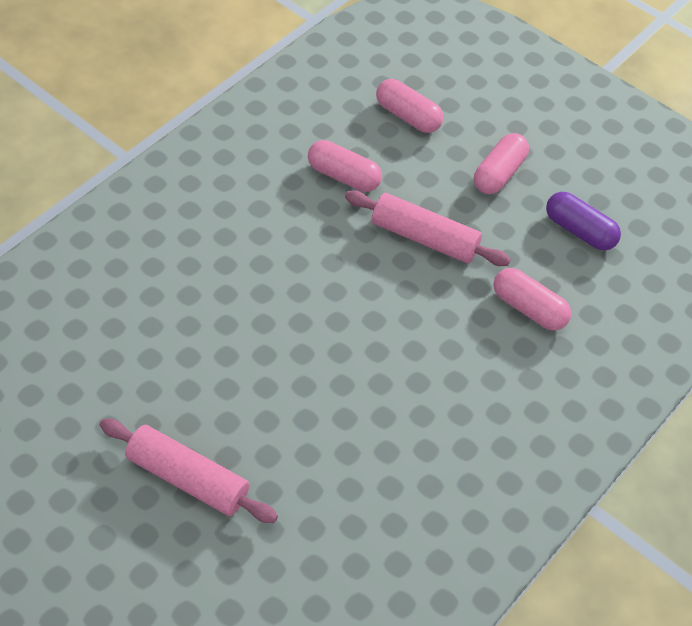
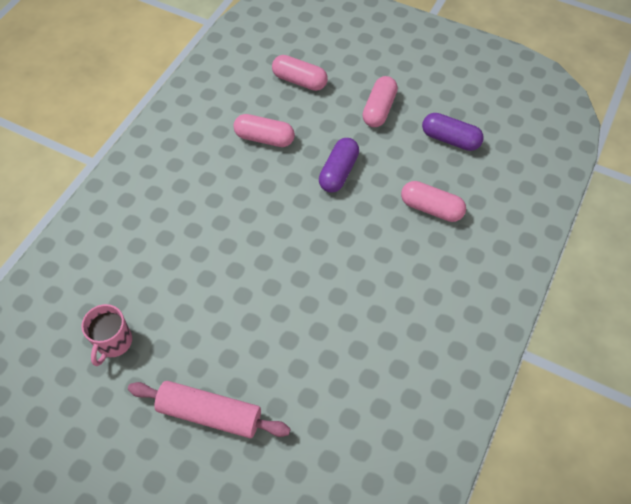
camera: 10 degrees left, 5 degrees up
pink rolling pin [345,190,511,266] -> purple capsule [319,138,359,193]
none -> pink mug [81,304,132,366]

